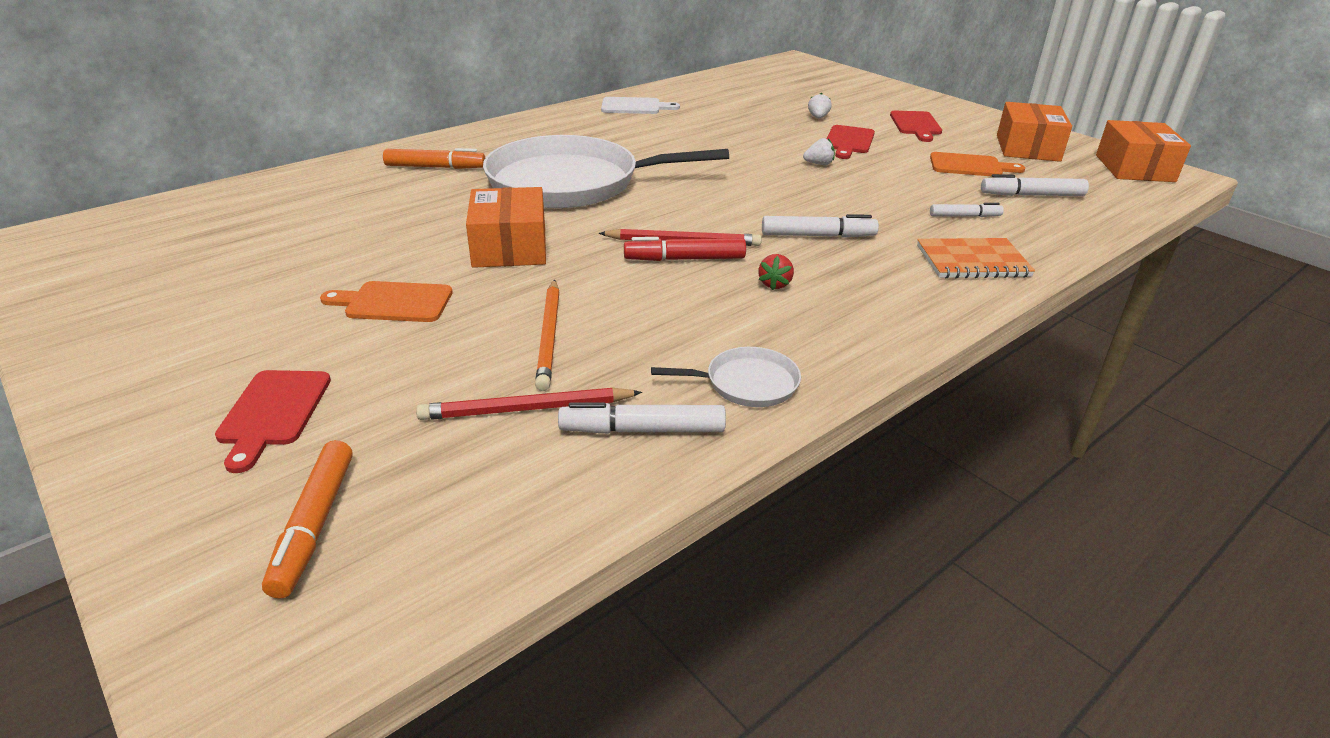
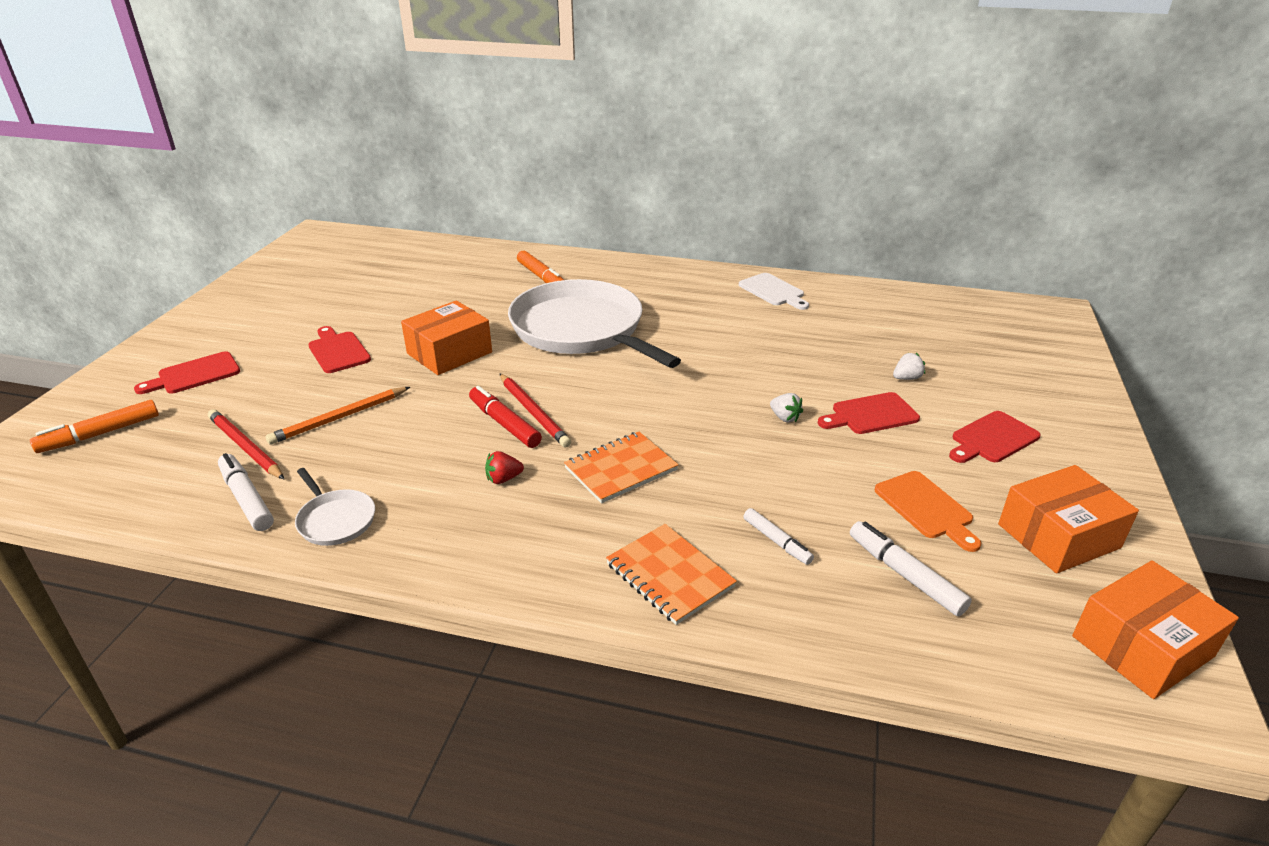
camera: 55 degrees right, 0 degrees up
orange cutting board [320,281,452,322] -> red cutting board [308,326,371,373]
white marker [762,214,879,238] -> orange notebook [564,432,678,504]

